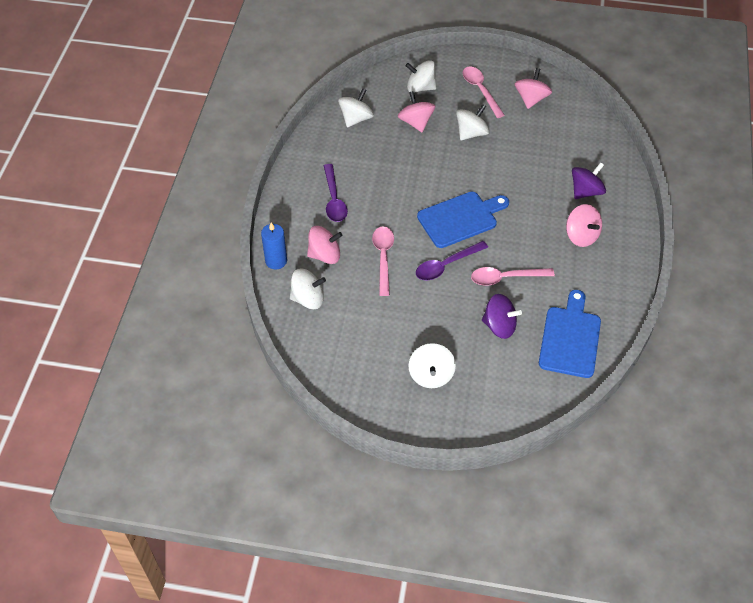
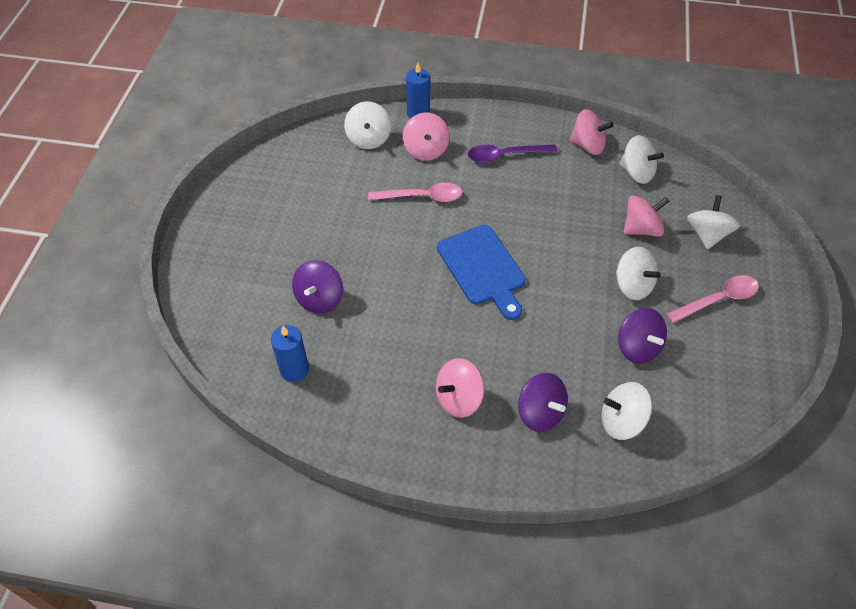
camera: 90 degrees right, 0 degrees up
white spinning top [409,343,456,388] -> white spinning top moved to [601,382,652,440]
purple spoon [416,241,488,281] -> none
pink spoon [471,267,555,285] -> none
pink spinning top [515,68,552,109] -> pink spinning top moved to [569,109,614,155]
blue cutting board [539,290,601,378] -> blue candle [271,325,309,382]
none -> purple spinning top [618,308,667,364]

